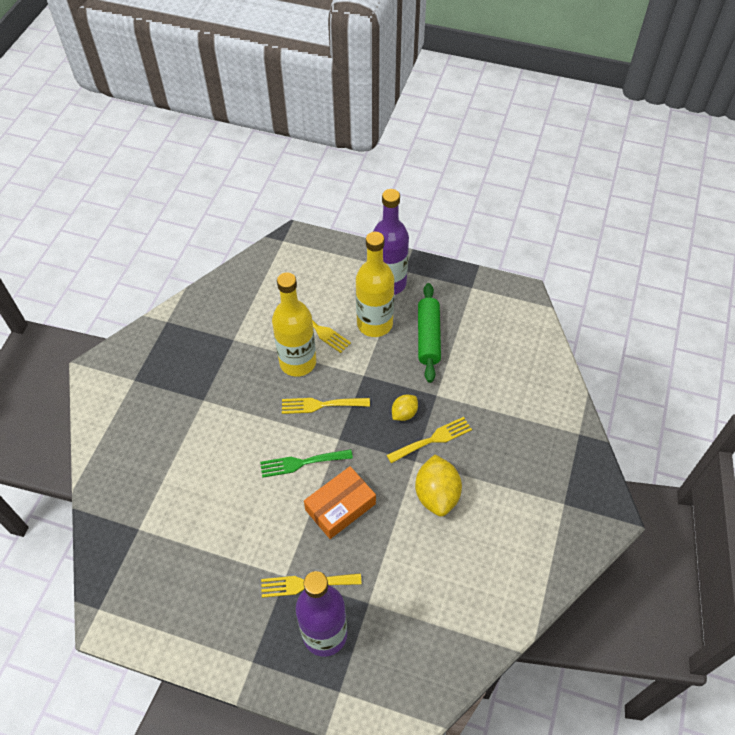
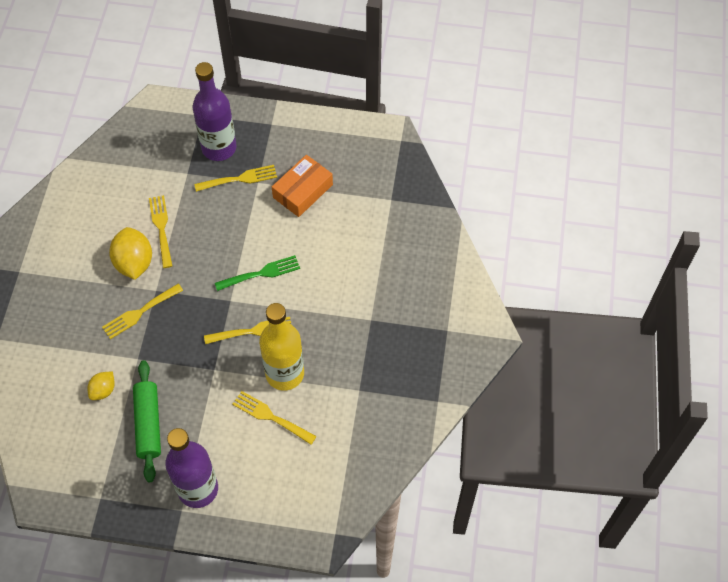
camera: 170 degrees right, 5 degrees up
orange box [304,466,376,539] -> orange box moved to [272,155,333,217]
yellow bottle [356,232,394,337] -> none
yellow lemon [392,395,418,421] -> yellow lemon moved to [87,372,115,400]
none -> yellow fork [149,195,173,268]

